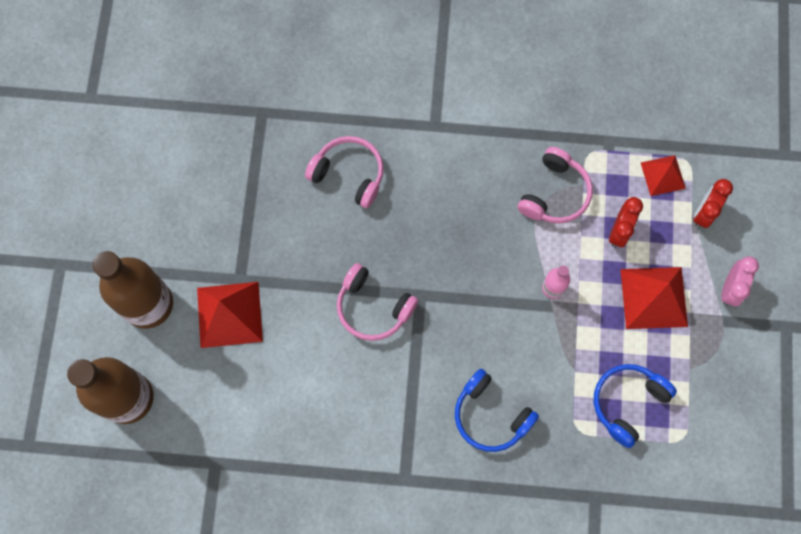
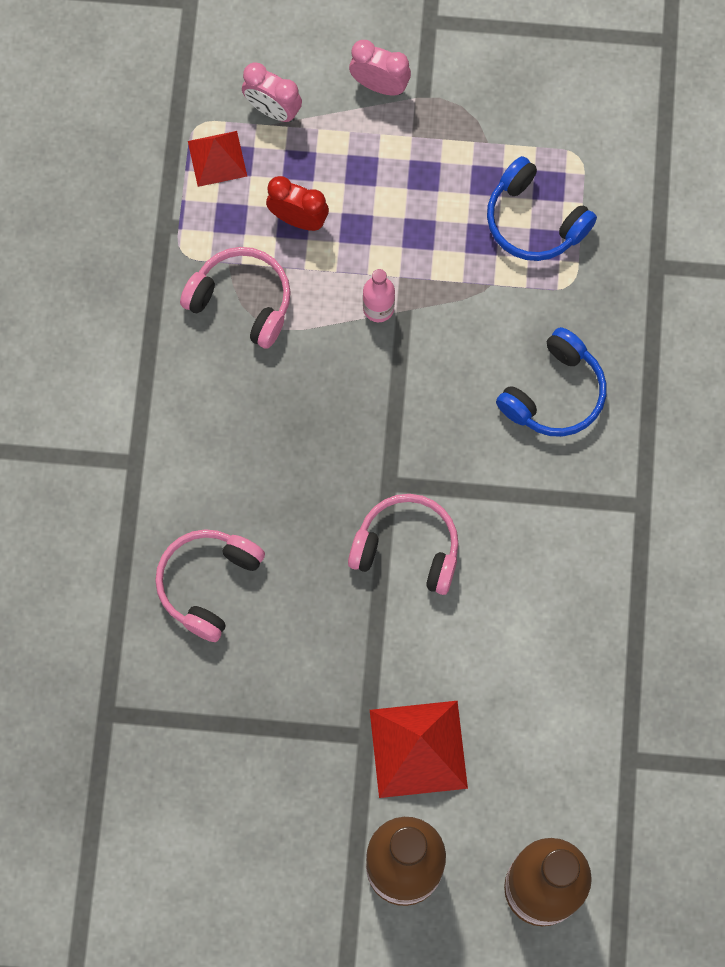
camera: 90 degrees left, 0 degrees up
pink headphones [337,263,418,341] -> pink headphones turned 105 degrees counterclockwise [348,494,459,595]
red pyramid [620,267,688,329] -> none
red clock [693,179,733,228] -> pink clock [242,63,302,122]

